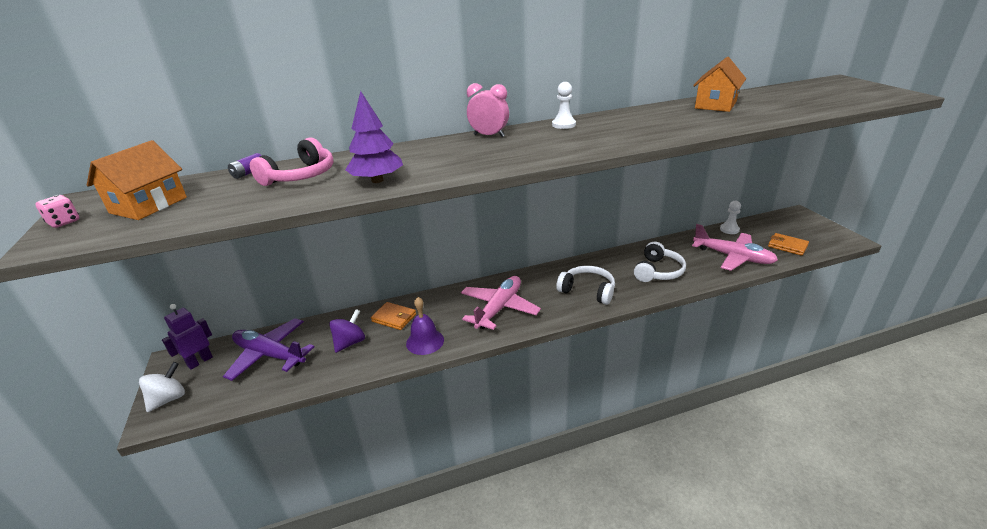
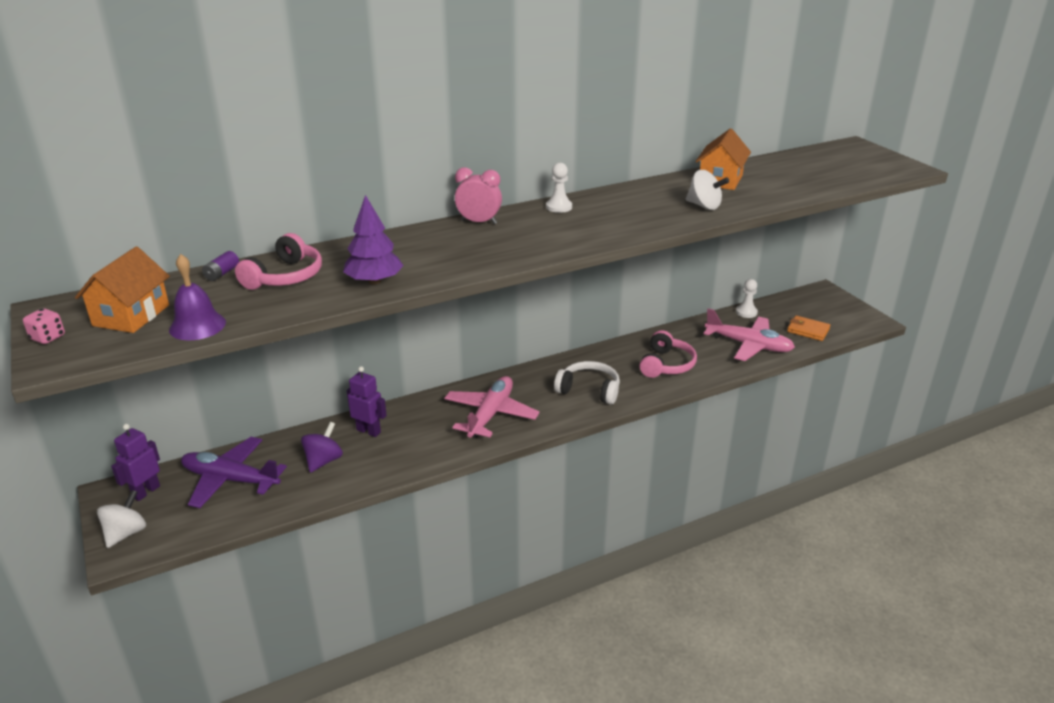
camera: 10 degrees left, 0 degrees up
orange wallet [371,302,416,330] -> purple robot [347,366,387,437]
purple bell [406,297,444,355] -> purple bell moved to [169,254,226,340]
white headphones [634,241,686,282] -> pink headphones [639,330,697,378]
none -> white spinning top [686,170,729,210]

